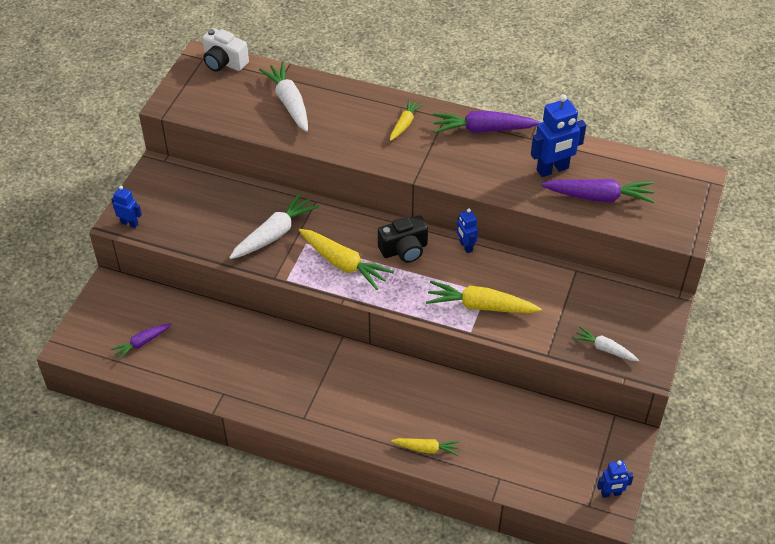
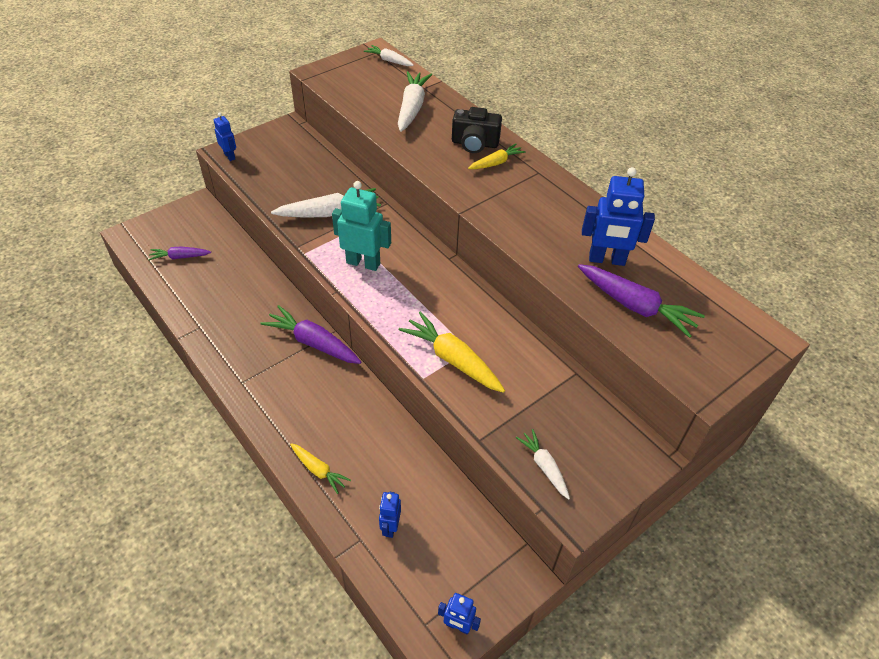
camera: 30 degrees right, 0 degrees up
white camera [203,28,249,72] -> white carrot [364,45,414,66]
yellow carrot [299,229,394,290] -> turquoise robot [332,181,391,271]
black camera [378,215,428,263] -> black camera moved to [452,107,502,153]
purple carrot [433,111,540,133] -> purple carrot moved to [260,305,362,364]
blue robot [457,209,478,253] -> blue robot moved to [379,492,401,538]

